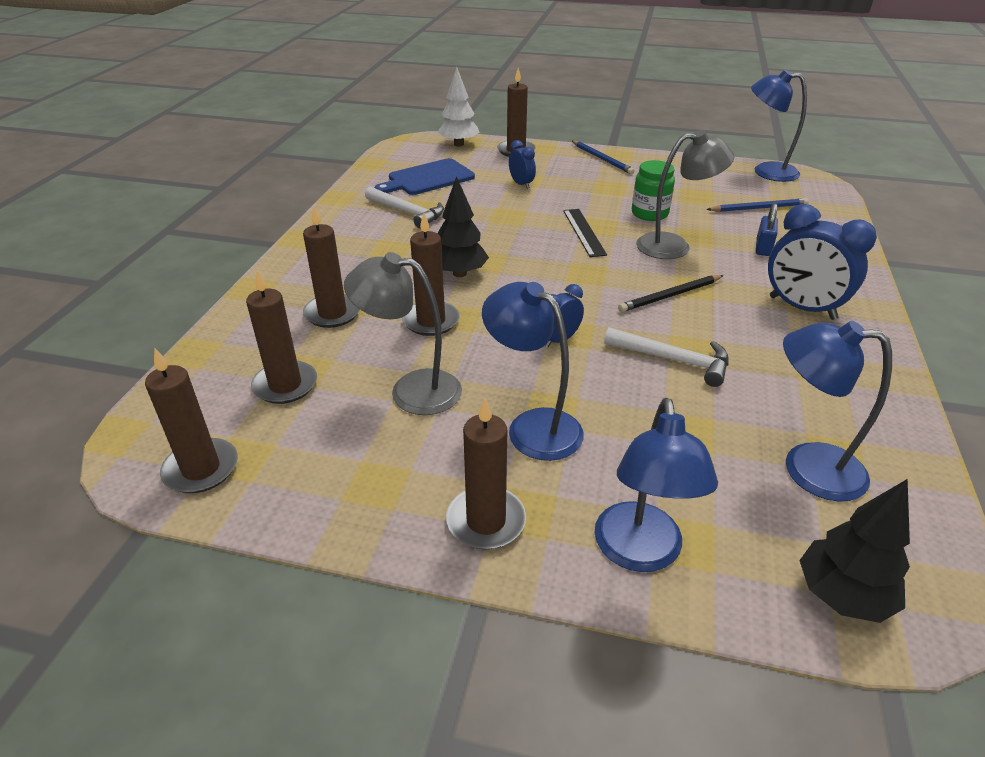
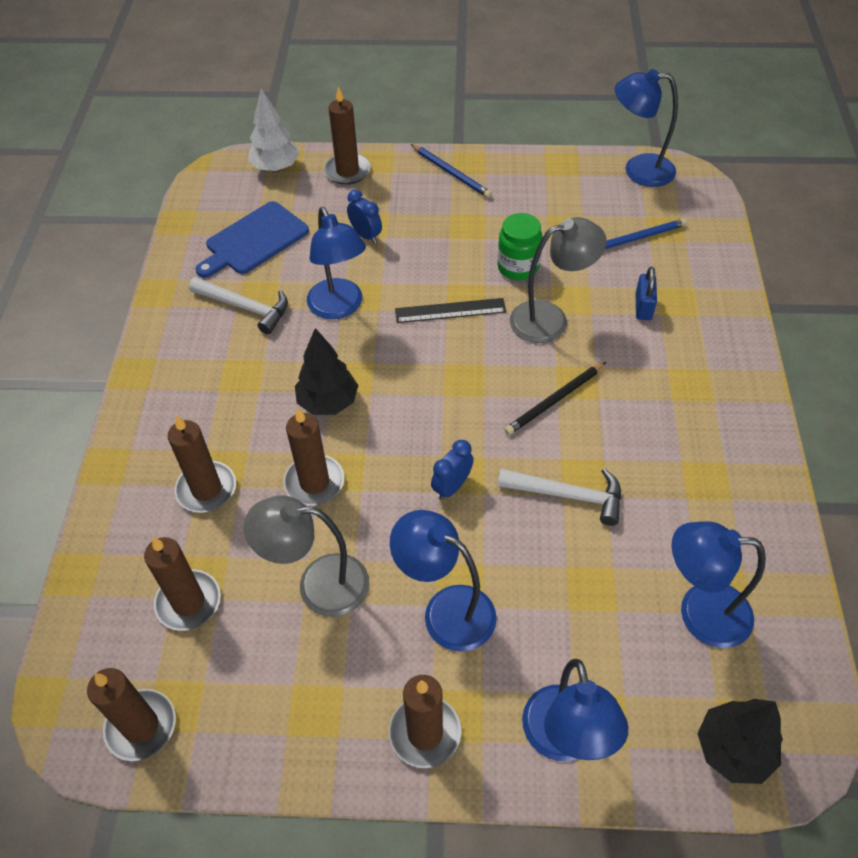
camera: 10 degrees left, 15 degrees up
black ruler [563,209,607,257] -> black ruler turned 75 degrees counterclockwise [395,298,506,323]
blue clock [768,204,877,320] -> none
none -> blue lamp [307,207,366,319]

